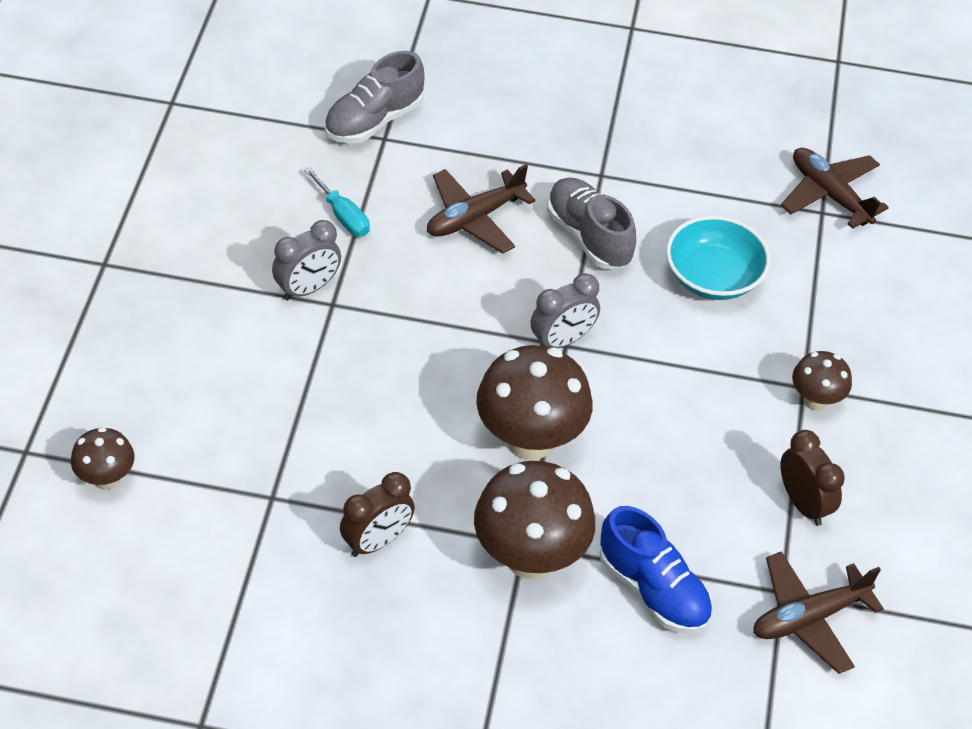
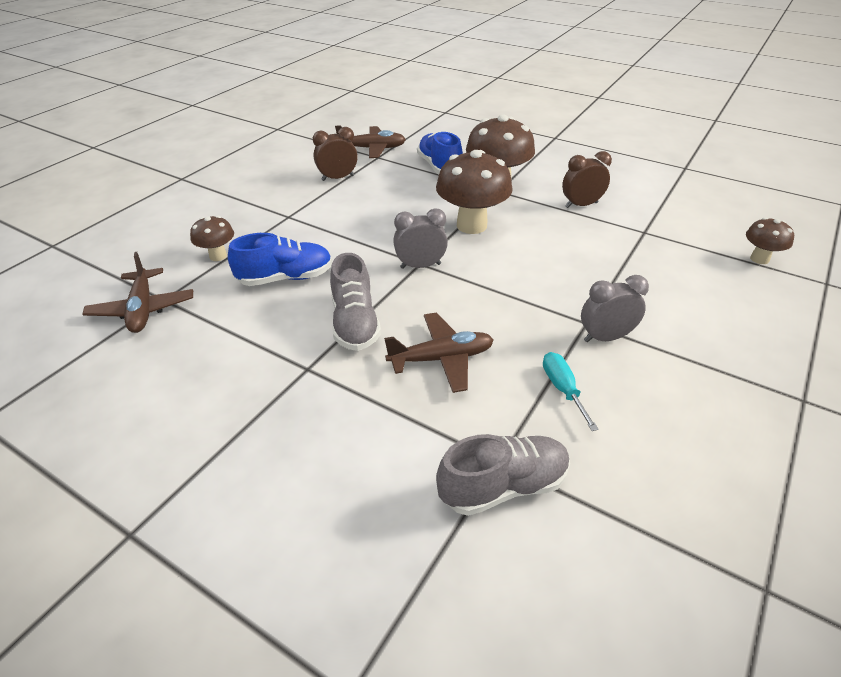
camera: 155 degrees left, 10 degrees down
turquoise bowl [666,216,770,300] -> blue shoe [228,233,332,286]
brown clock [780,430,845,526] -> brown clock turned 75 degrees clockwise [313,127,358,181]
brown mushroom [792,351,852,411] -> brown mushroom moved to [190,216,234,261]

